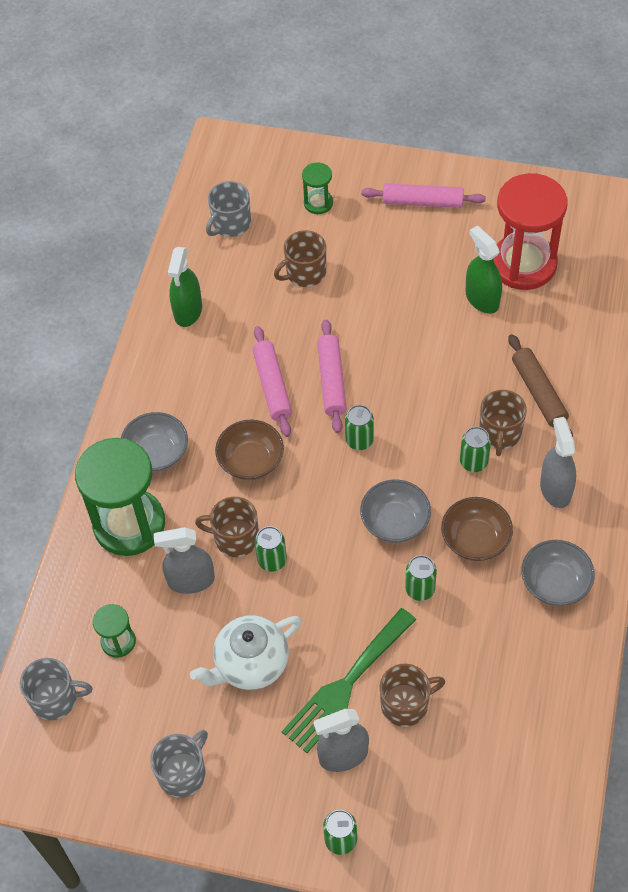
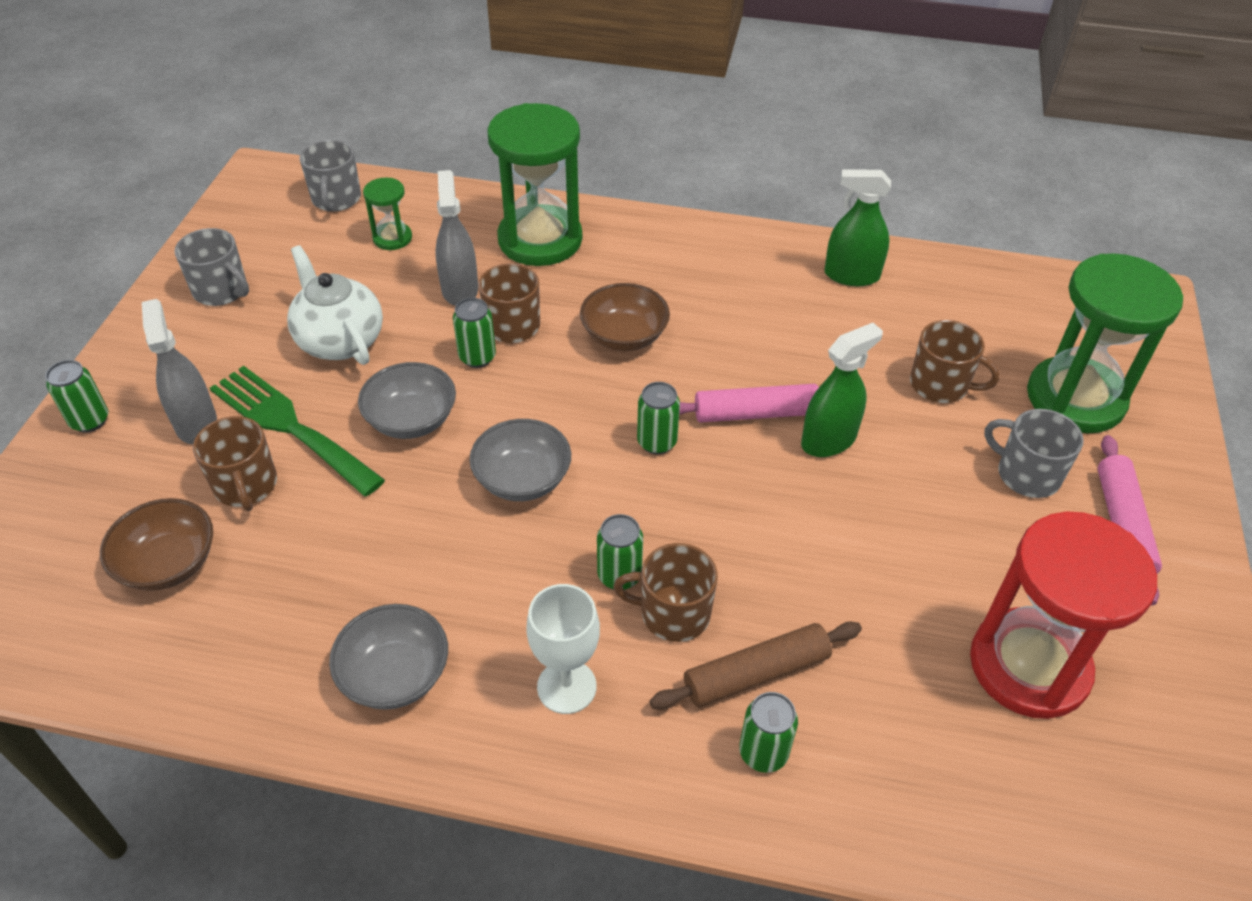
camera: 85 degrees right, 10 degrees down
grey bowl [121,412,188,472] -> grey bowl moved to [358,362,456,439]
grey mug [206,181,251,237] -> grey mug moved to [984,409,1084,498]
pink rolling pin [252,326,292,437] -> none
brown mug [274,230,326,287] -> brown mug turned 150 degrees clockwise [910,320,1000,403]
green hourglass [302,162,333,214] -> green hourglass [1027,253,1183,433], size x2.17
green can [405,555,437,601] -> green can moved to [739,692,798,773]
brown bowl [441,497,513,561] -> brown bowl moved to [100,498,213,591]
green spray bottle [466,225,502,314] -> green spray bottle moved to [801,323,883,457]
grey spray bottle [540,417,576,508] -> white goblet [526,584,600,714]

